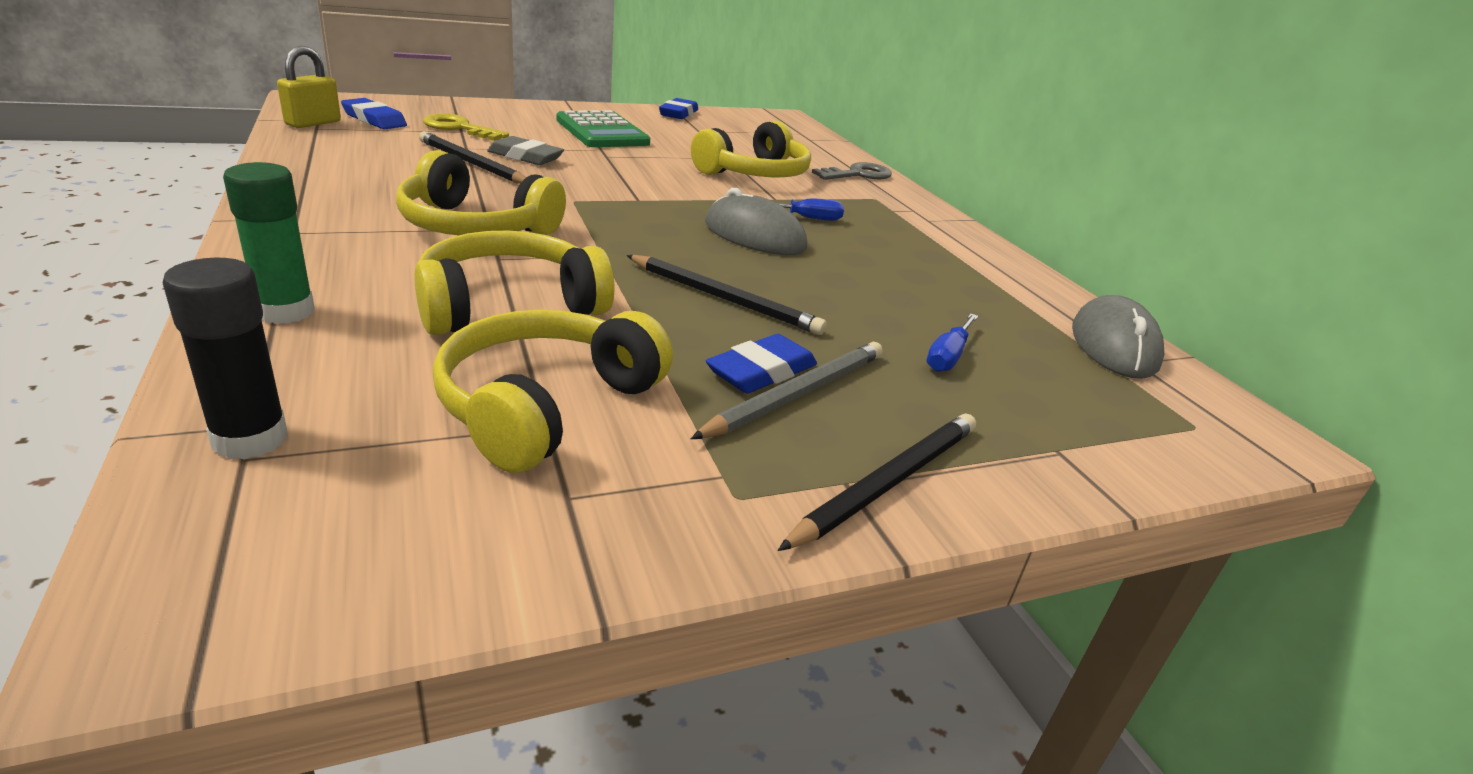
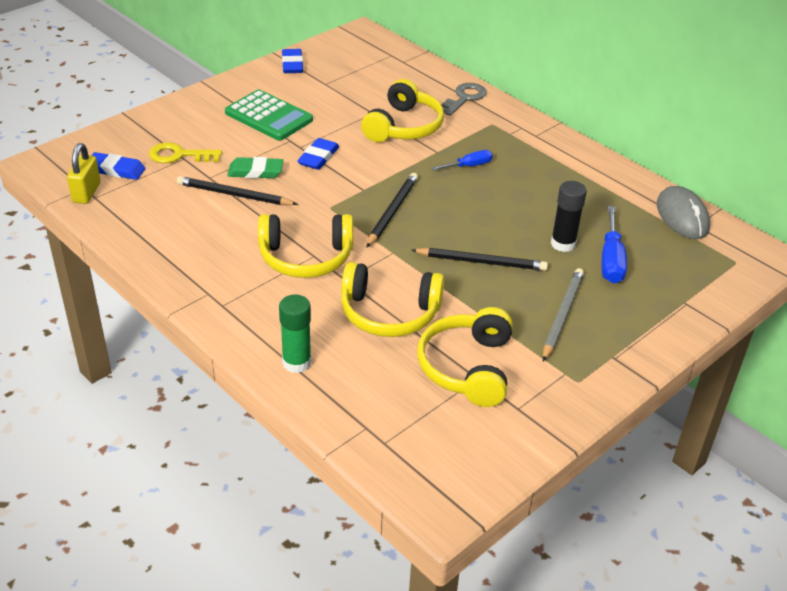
camera: 20 degrees left, 10 degrees up
black glue stick [163,258,288,460] -> black glue stick moved to [551,181,587,252]
yellow headphones [414,231,614,335] -> yellow headphones turned 120 degrees counterclockwise [341,262,444,337]
grey eraser [487,136,564,165] -> green eraser [227,157,283,178]
grey mouse [705,188,807,255] -> none
blue eraser [706,334,817,393] -> blue eraser moved to [297,138,339,170]
black pencil [778,414,976,551] -> black pencil moved to [366,173,418,248]
blue screwdriver [926,314,978,372] -> blue screwdriver [601,206,627,283], size x1.60

